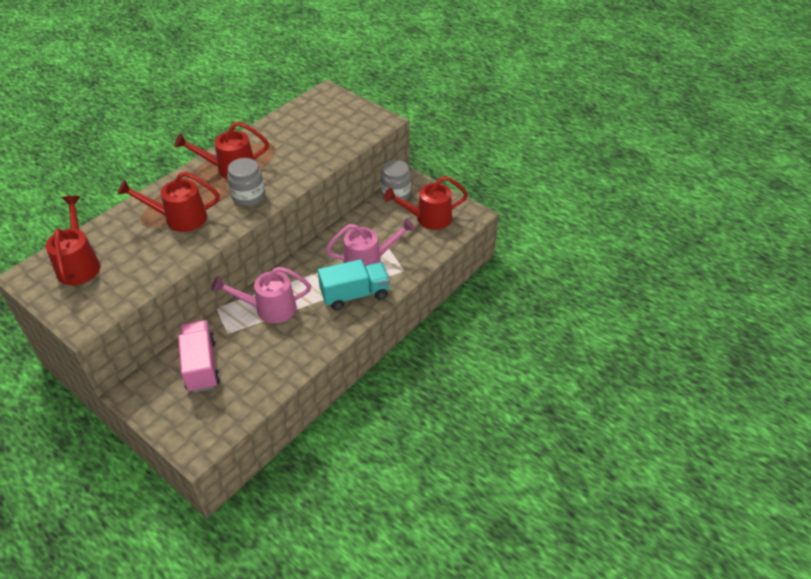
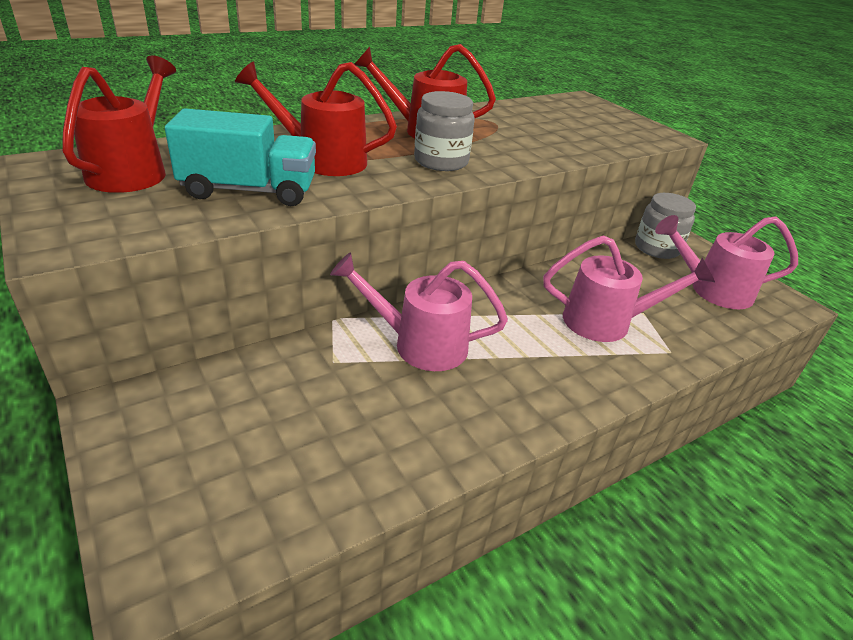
camera: 15 degrees right, 10 degrees down
pink truck [178,320,220,393] -> none
turquoise truck [318,259,390,310] -> turquoise truck moved to [165,108,316,206]
red watering can [384,176,468,230] -> pink watering can [655,215,798,309]

